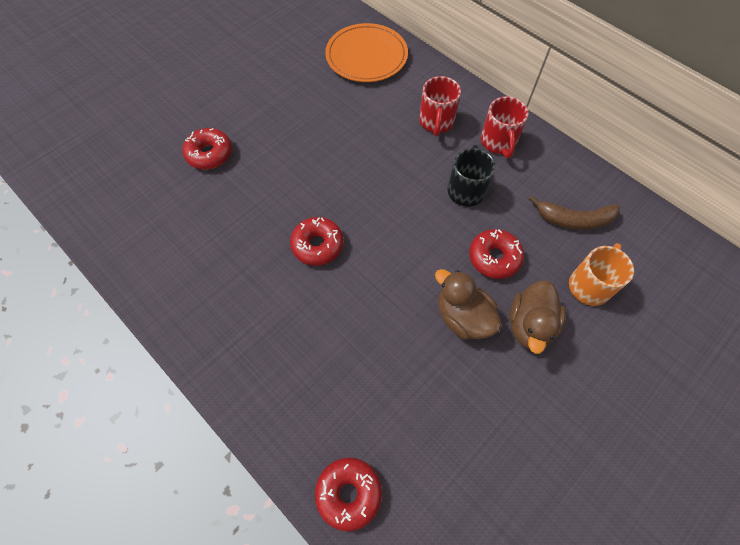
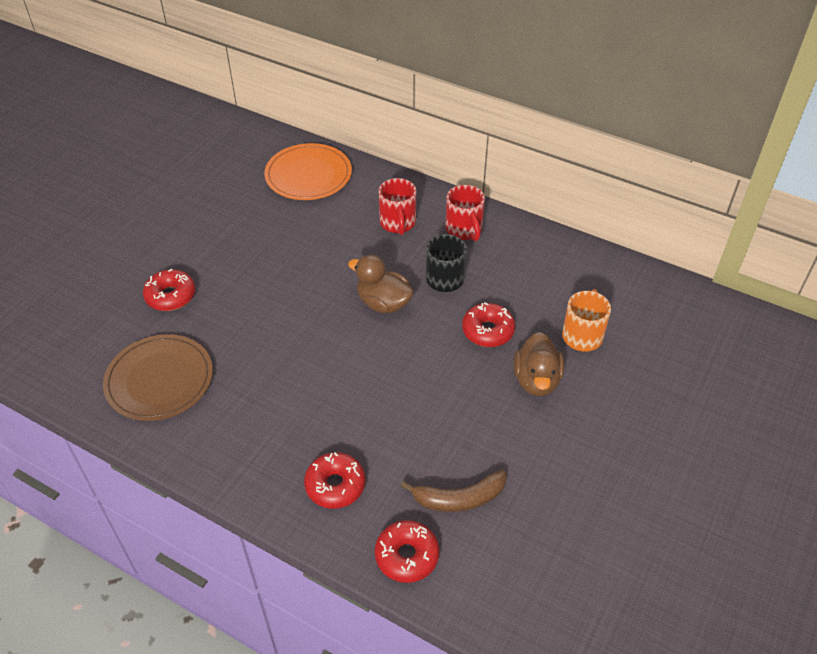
camera: 15 degrees left, 15 degrees down
red donut [290,217,343,266] -> red donut moved to [304,452,365,509]
brown duck [435,269,502,340] -> brown duck moved to [348,255,414,314]
brown banana [529,195,620,230] -> brown banana moved to [401,470,506,512]
none -> brown plate [103,334,213,421]

